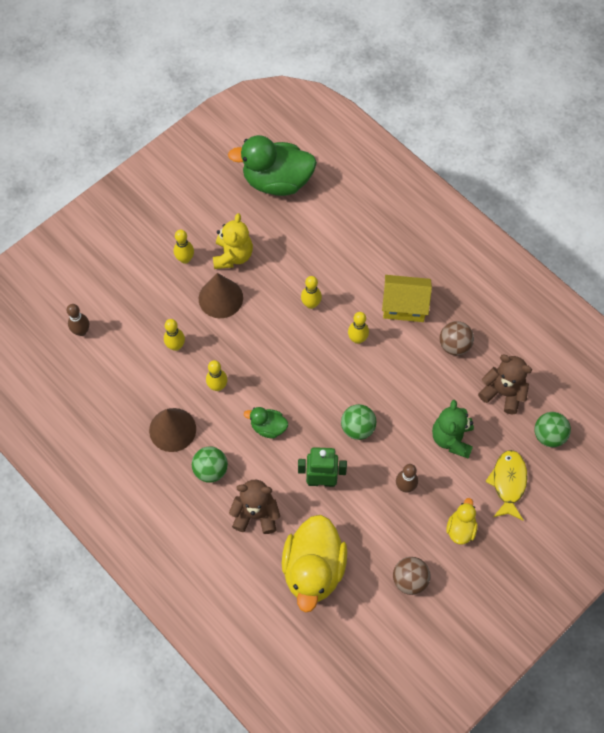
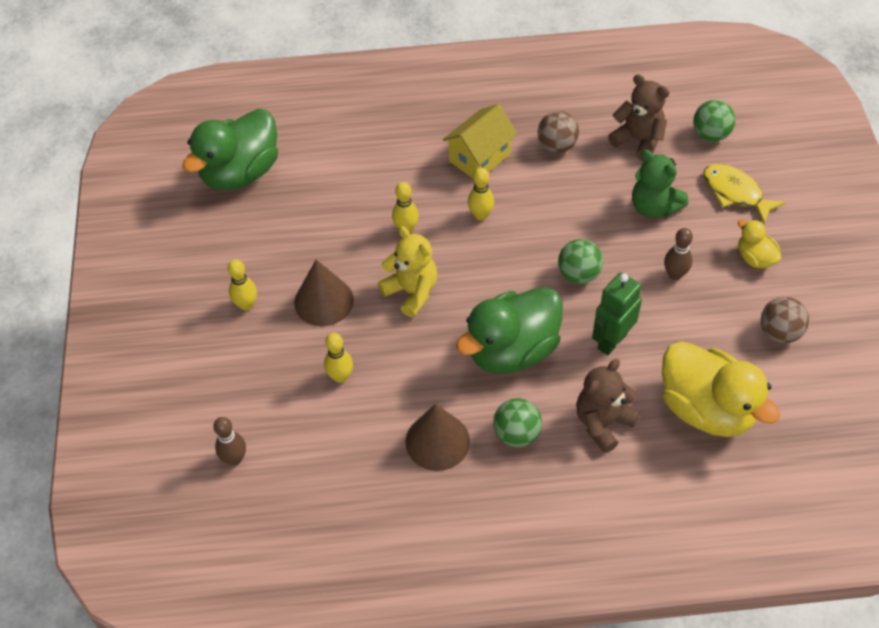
camera: 50 degrees left, 10 degrees down
yellow bowling pin [206,360,227,391] -> none
yellow teddy bear [213,213,253,269] -> yellow teddy bear moved to [378,226,437,317]
green duck [244,407,288,439] -> green duck [456,287,563,374], size x2.09
brown teddy bear [478,355,532,414] -> brown teddy bear turned 60 degrees clockwise [608,74,669,161]

